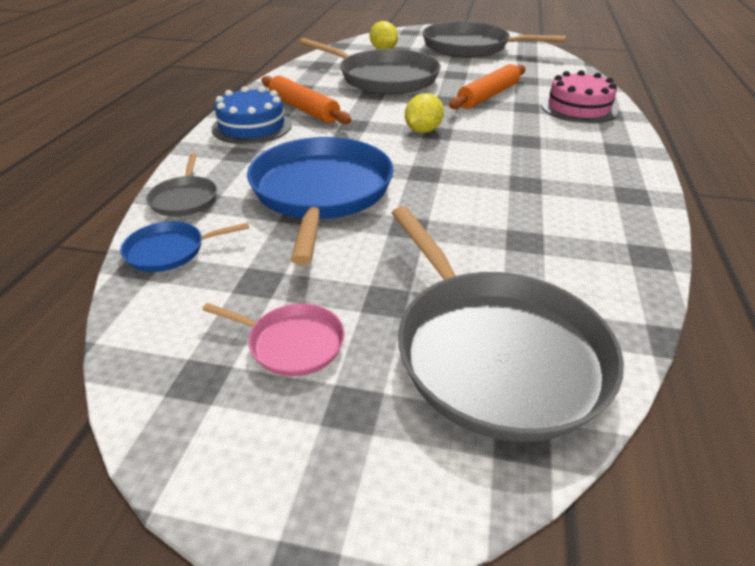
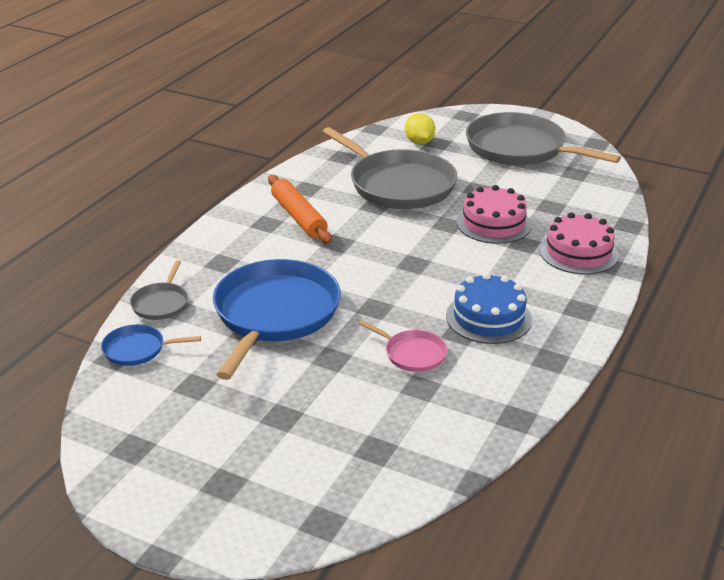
camera: 15 degrees right, 5 degrees down
pink pan [202,303,345,376] -> pink pan moved to [359,320,448,372]
blue cake [212,86,292,144] -> blue cake moved to [446,273,532,344]
grey pan [392,206,624,442] -> none
yellow lemon [405,93,444,133] -> none
orange rolling pin [449,64,525,109] -> pink cake [457,185,532,244]

